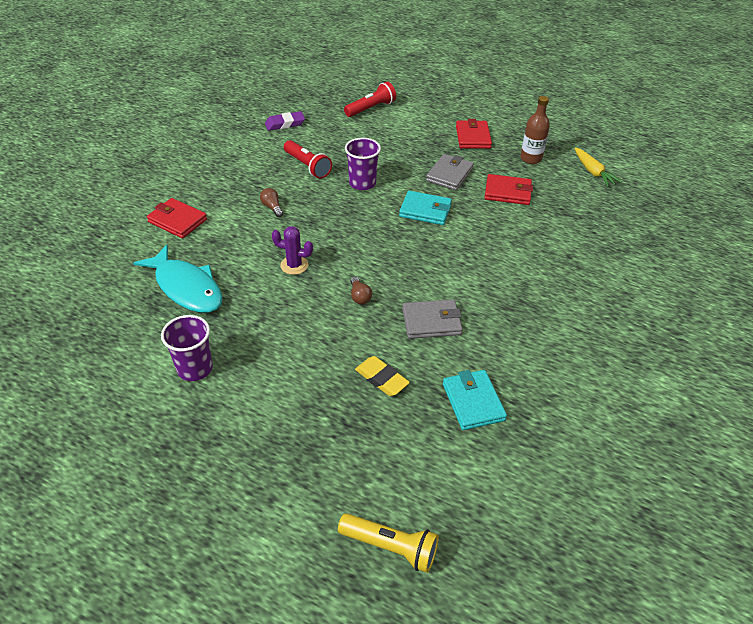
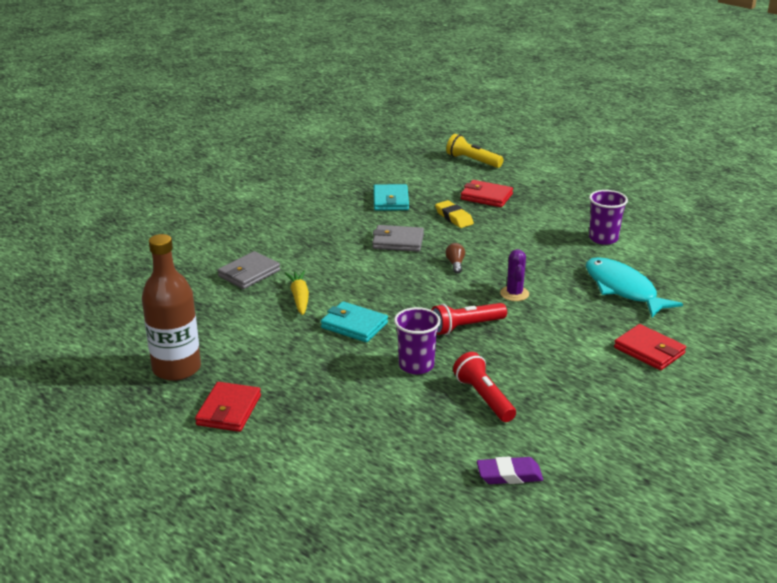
camera: 165 degrees left, 15 degrees down
brown light bulb [260,188,283,217] -> none
purple cactus [272,226,313,275] -> purple cactus turned 60 degrees clockwise [500,249,529,301]
red flashlight [344,82,396,117] -> red flashlight moved to [432,303,507,335]
grey wallet [426,154,474,190] -> grey wallet moved to [218,251,280,289]
red wallet [485,174,533,205] -> red wallet moved to [461,180,513,207]
brown bottle [520,96,550,164] -> brown bottle [142,234,201,381], size x1.60
yellow carrot [574,147,622,187] -> yellow carrot moved to [285,271,309,315]

